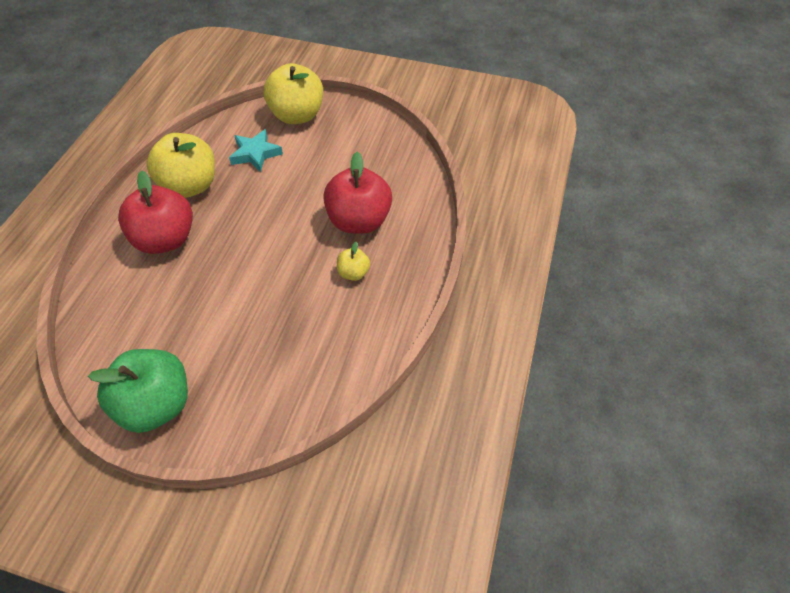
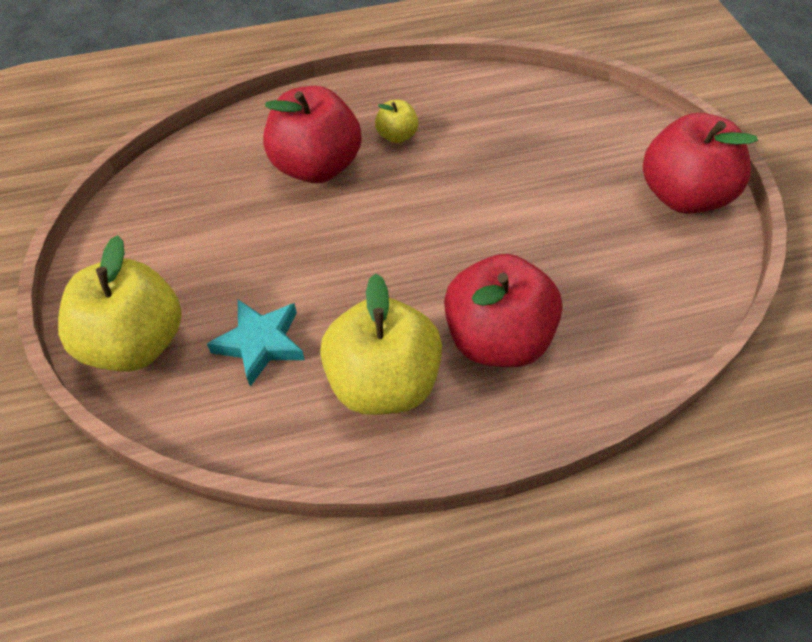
camera: 120 degrees left, 0 degrees up
green apple [88,349,188,433] -> red apple [643,113,758,214]

